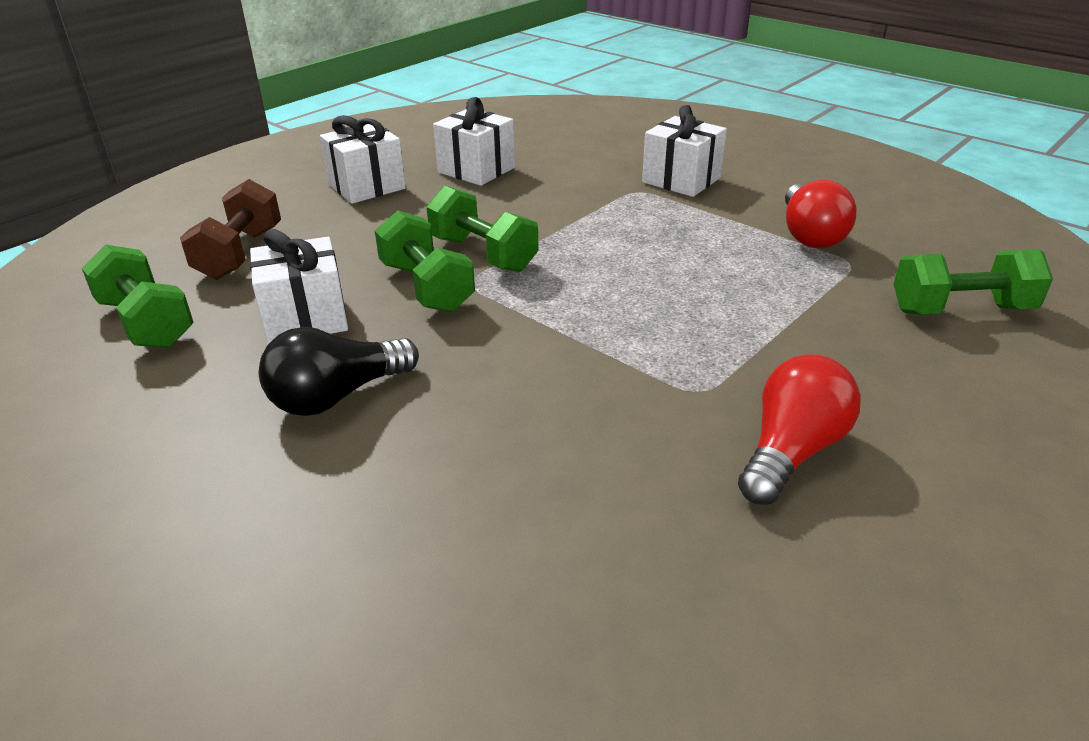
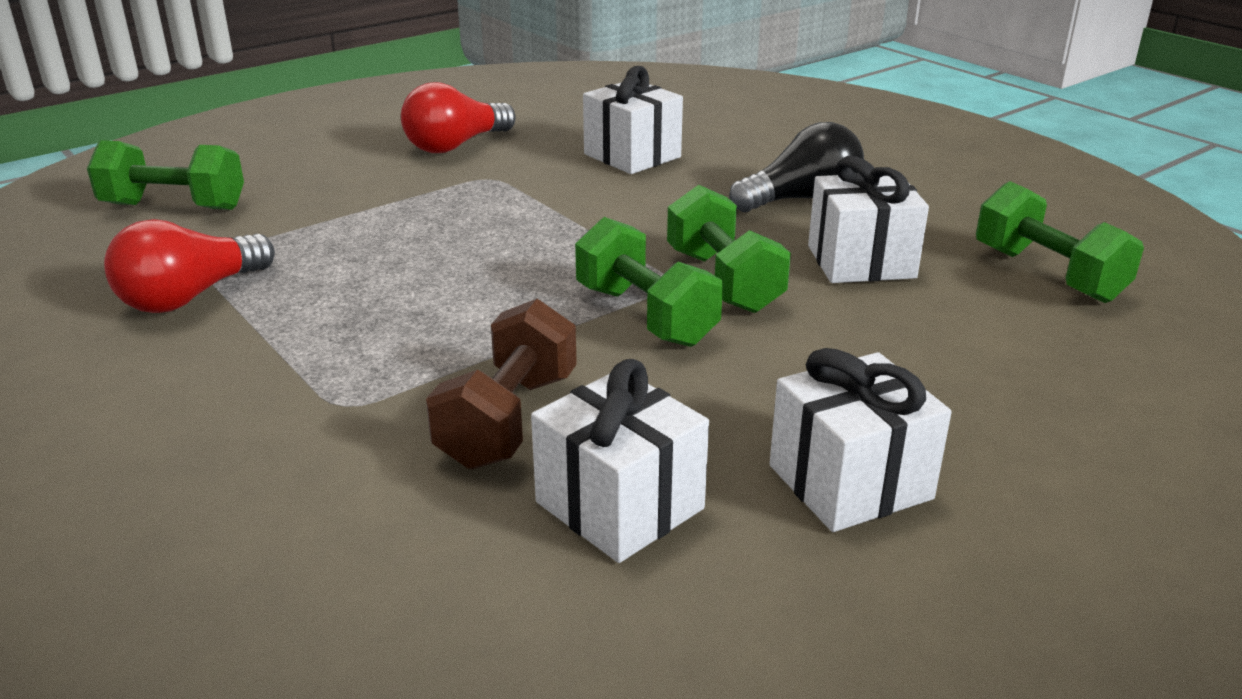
camera: 170 degrees left, 5 degrees down
brown dumbbell [180,179,281,280] -> brown dumbbell moved to [426,299,577,469]
white gift [642,105,727,197] -> white gift moved to [583,66,683,174]
red light bulb [785,180,856,248] -> red light bulb turned 150 degrees counterclockwise [104,219,275,313]

